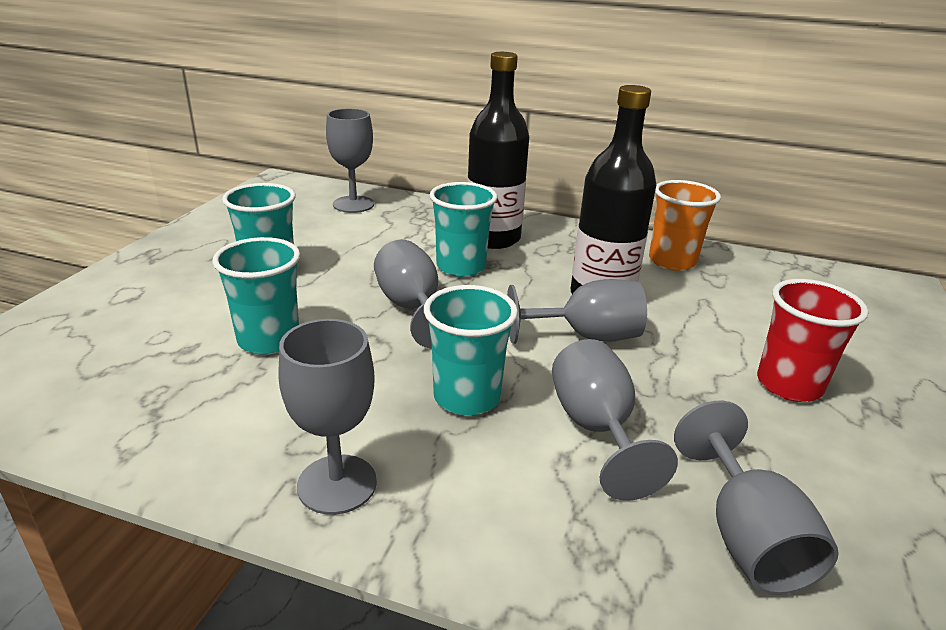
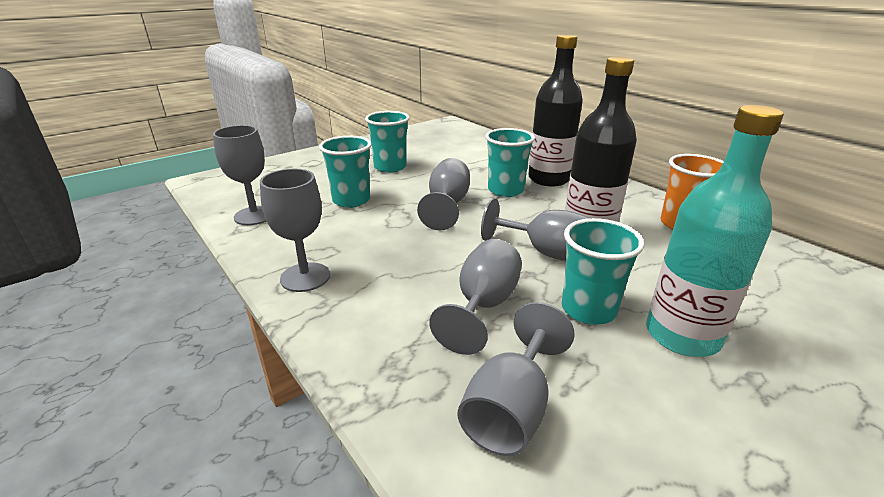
camera: 35 degrees right, 0 degrees up
grey goblet [326,109,374,213] -> grey goblet moved to [213,125,267,225]
turquoise cup [424,285,518,415] -> turquoise cup moved to [562,218,645,325]
red cup [757,279,869,402] -> turquoise bottle [646,105,784,357]

